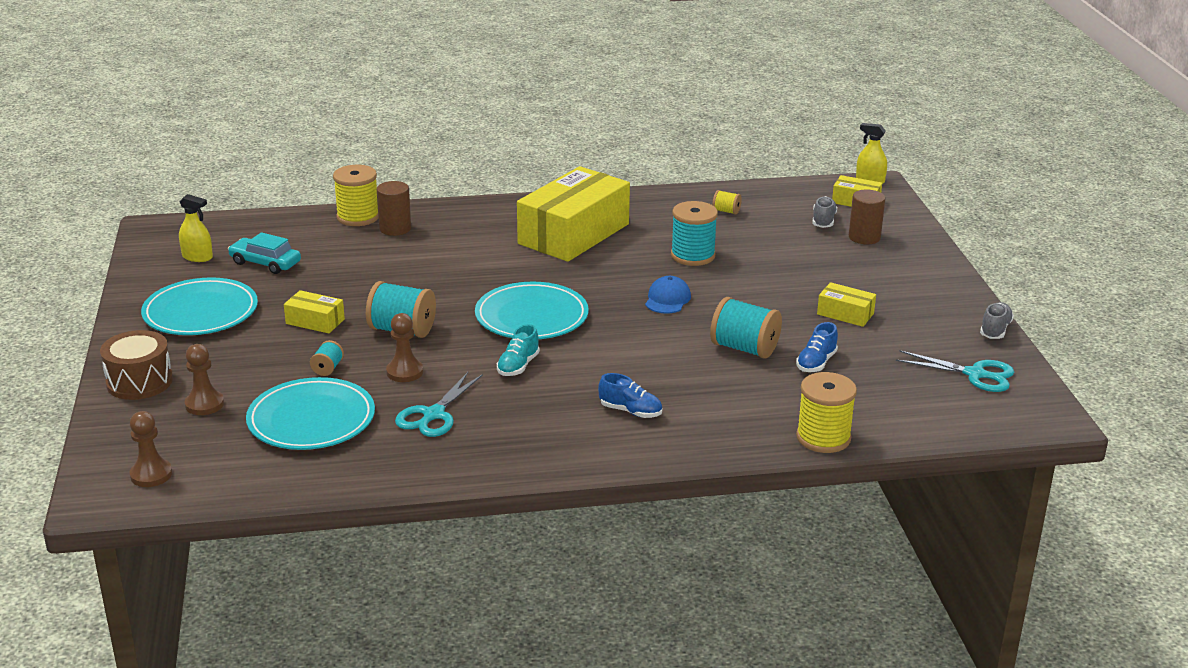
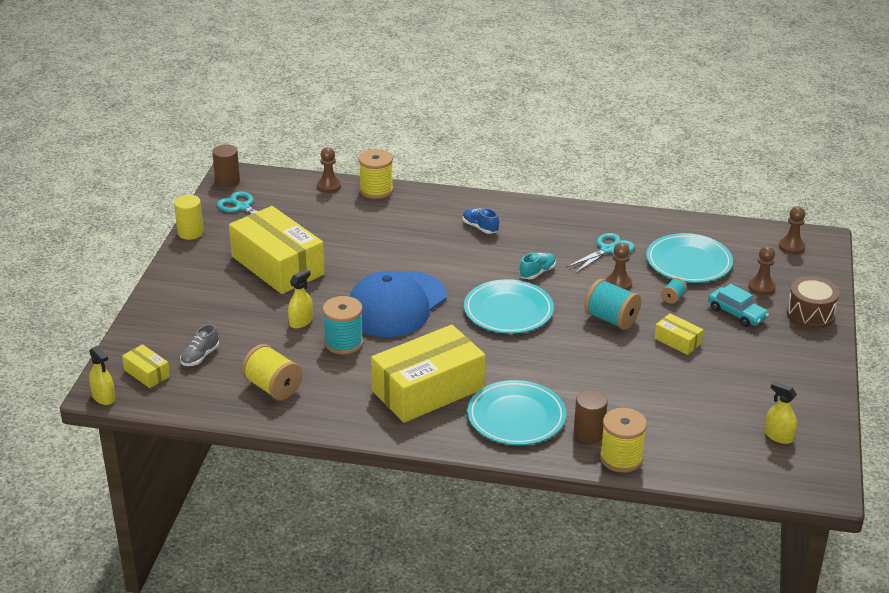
camera: 160 degrees left, 5 degrees up
turquoise plate [141,277,258,335] -> turquoise plate moved to [467,380,566,445]
turquoise car [228,232,301,274] -> turquoise car moved to [708,284,769,327]
blue cap [645,276,691,314] -> blue cap [349,271,447,337], size x2.41
turquoise spool [710,297,782,359] -> none
yellow spool [712,190,742,215] -> yellow spool [242,344,302,400], size x2.02
blue shoe [796,322,838,372] -> none
yellow box [817,282,876,327] -> yellow box [229,206,325,294], size x2.29
brown cylinder [849,190,885,244] -> brown cylinder moved to [212,144,240,187]
grey shoe [980,302,1014,339] -> yellow cylinder [174,195,204,240]
none -> yellow spray bottle [288,269,313,329]
none -> brown pawn [317,147,341,193]

